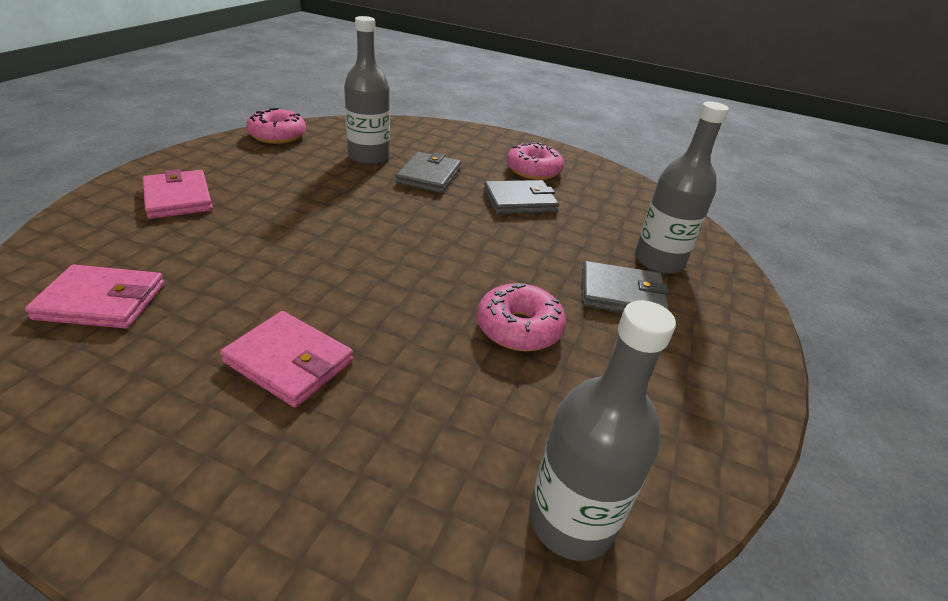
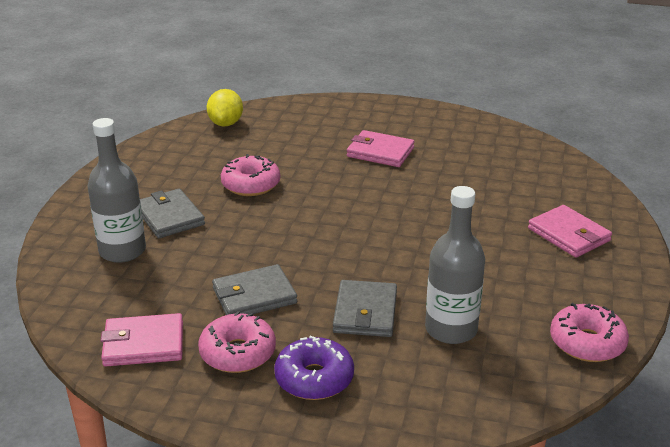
camera: 175 degrees right, 5 degrees down
pink wallet [25,265,165,329] -> pink wallet moved to [101,313,183,367]
grey bottle [529,300,676,561] -> yellow lemon [207,89,243,126]
grey wallet [582,261,669,313] -> grey wallet turned 60 degrees clockwise [140,189,205,238]
none -> purple donut [274,336,354,400]

